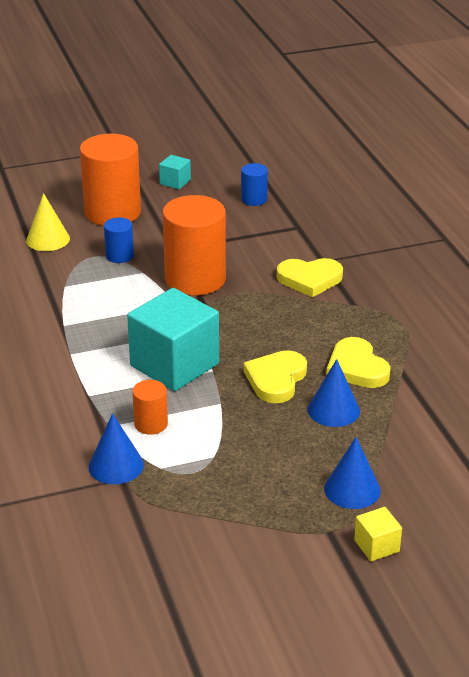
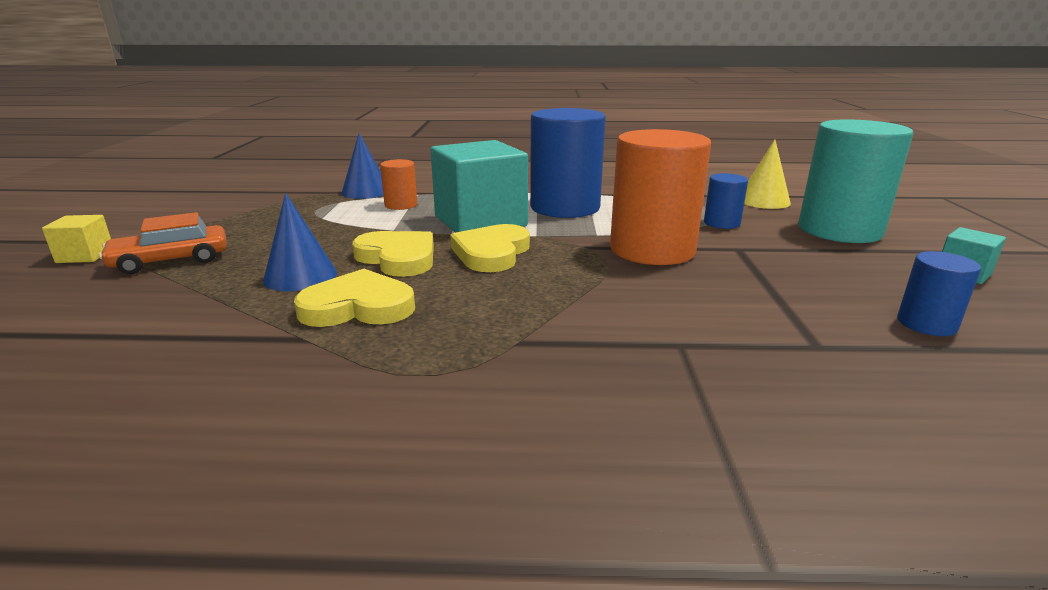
camera: 110 degrees right, 10 degrees down
orange cylinder [80,134,141,226] -> turquoise cylinder [798,119,914,243]
yellow heart [277,258,343,297] -> yellow heart moved to [450,224,530,272]
blue cone [324,437,381,509] -> orange car [99,212,227,274]
none -> blue cylinder [530,108,606,218]

